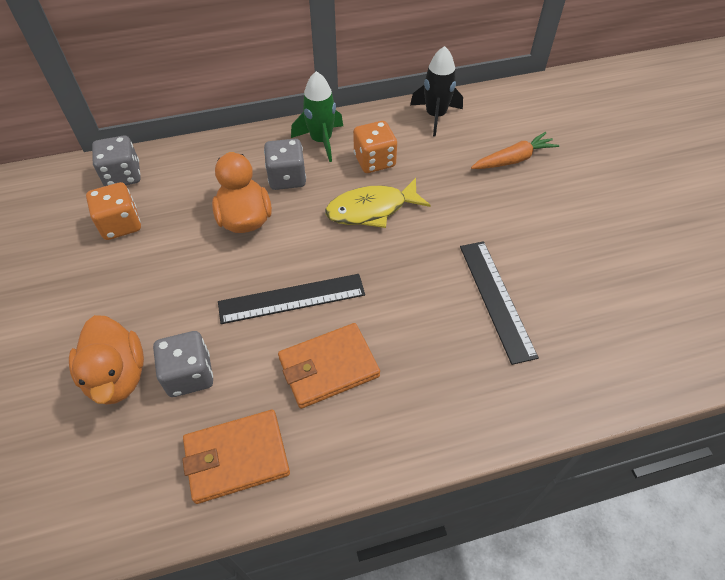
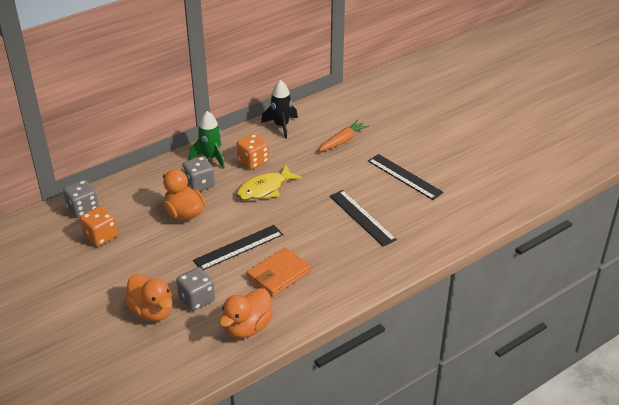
camera: 20 degrees left, 15 degrees down
orange wallet [182,410,290,504] -> orange duck [219,288,273,338]
none -> black ruler [368,154,444,200]

